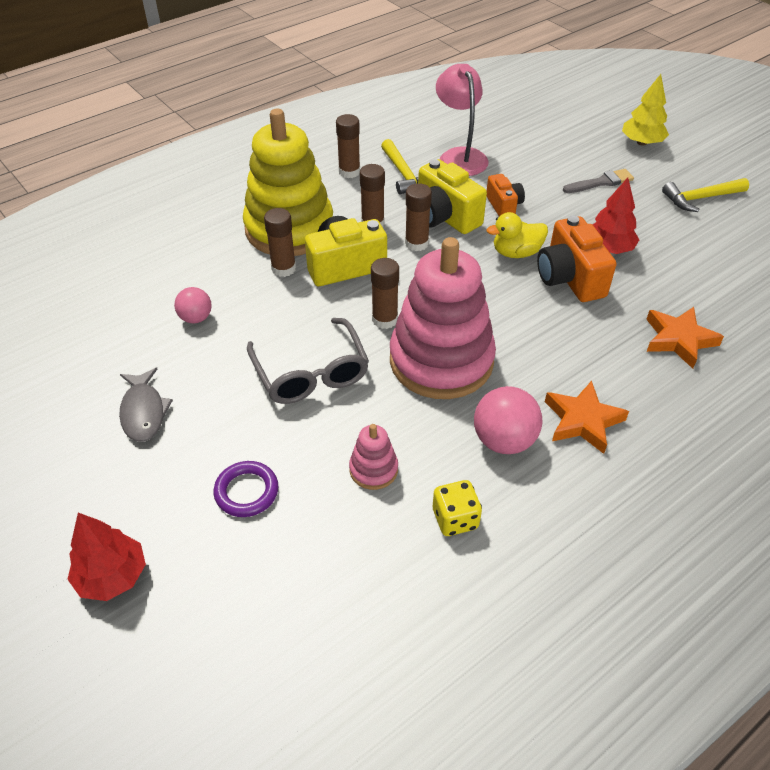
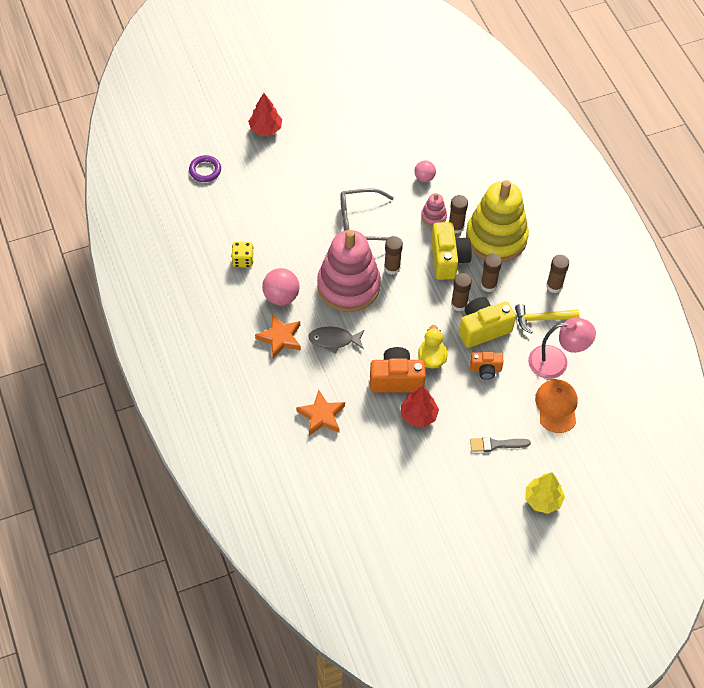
camera: 105 degrees right, 10 degrees up
grey fish [119,368,173,442] -> grey fish moved to [308,327,364,354]
purple ring [214,461,278,517] -> purple ring moved to [189,155,221,182]
pink stacking toy [349,424,398,490] -> pink stacking toy moved to [421,193,447,227]
grey brush [563,169,634,193] -> grey brush turned 90 degrees clockwise [470,437,531,452]
yellow hammer [662,178,749,212] -> none
none -> orange cap [535,379,578,433]

